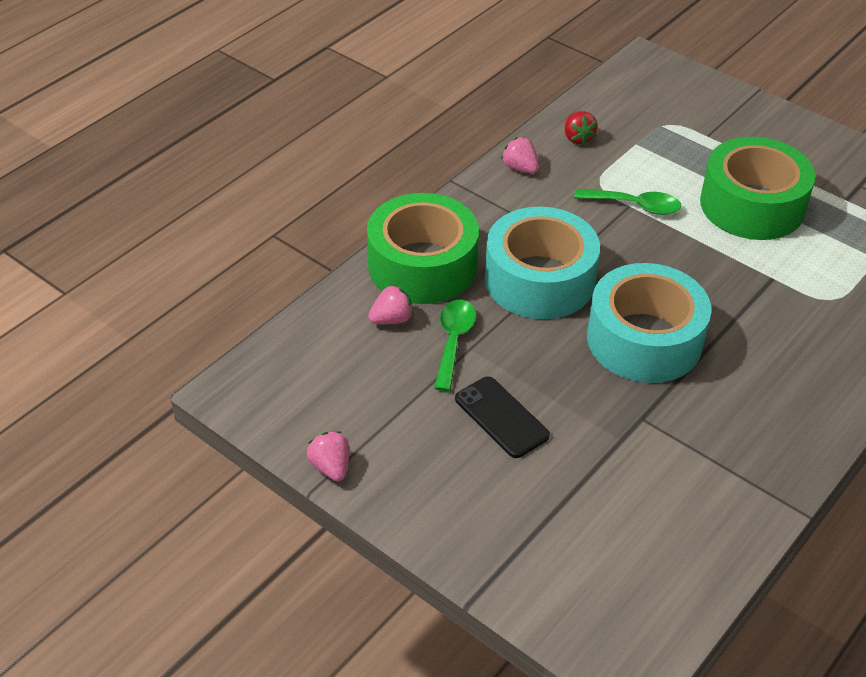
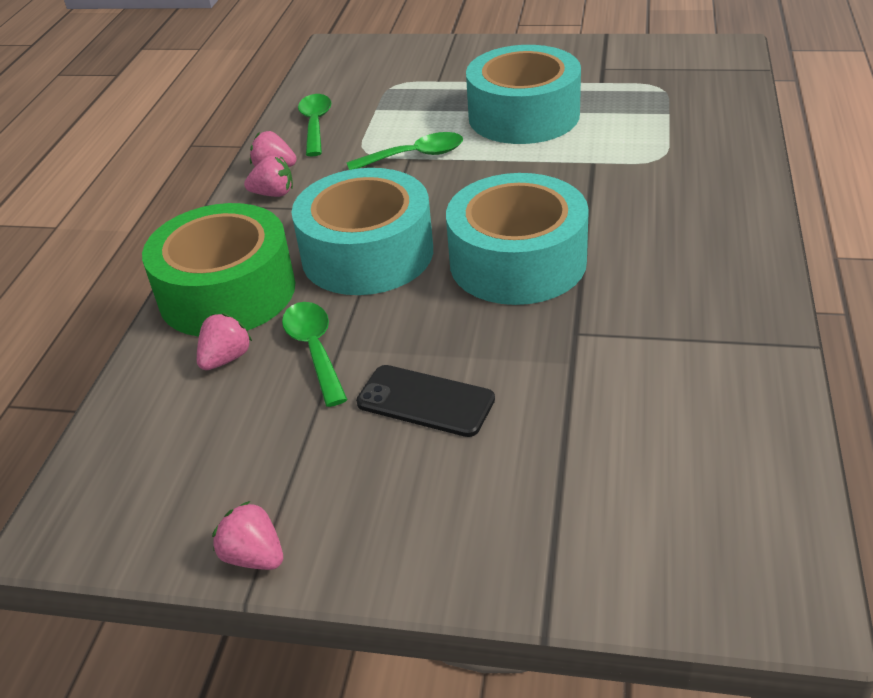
camera: 25 degrees left, 5 degrees down
red strawberry [565,111,598,146] -> green spoon [298,94,332,156]
green tape [700,137,815,240] -> turquoise tape [466,45,581,144]
none -> pink strawberry [244,155,293,197]

